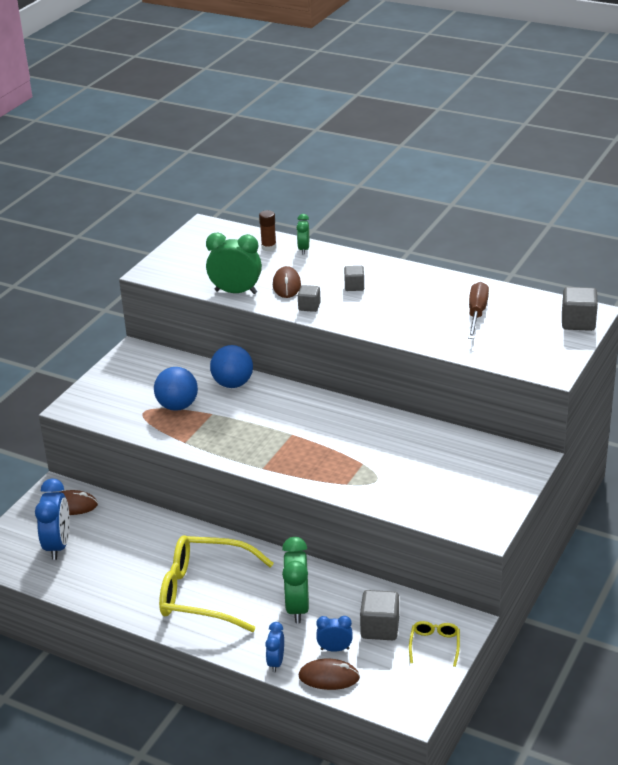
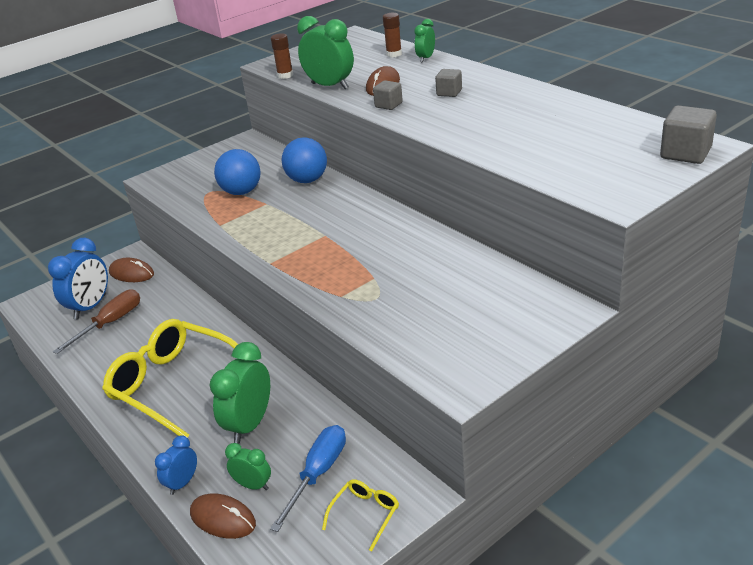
camera: 25 degrees right, 0 degrees up
blue clock [316,616,353,652] -> green clock [225,443,271,490]
grey cube [360,590,399,640] -> blue screwdriver [270,425,346,532]
brown screwdriver [468,282,489,339] -> brown screwdriver moved to [53,289,140,354]
none -> brown glue stick [271,33,293,79]

